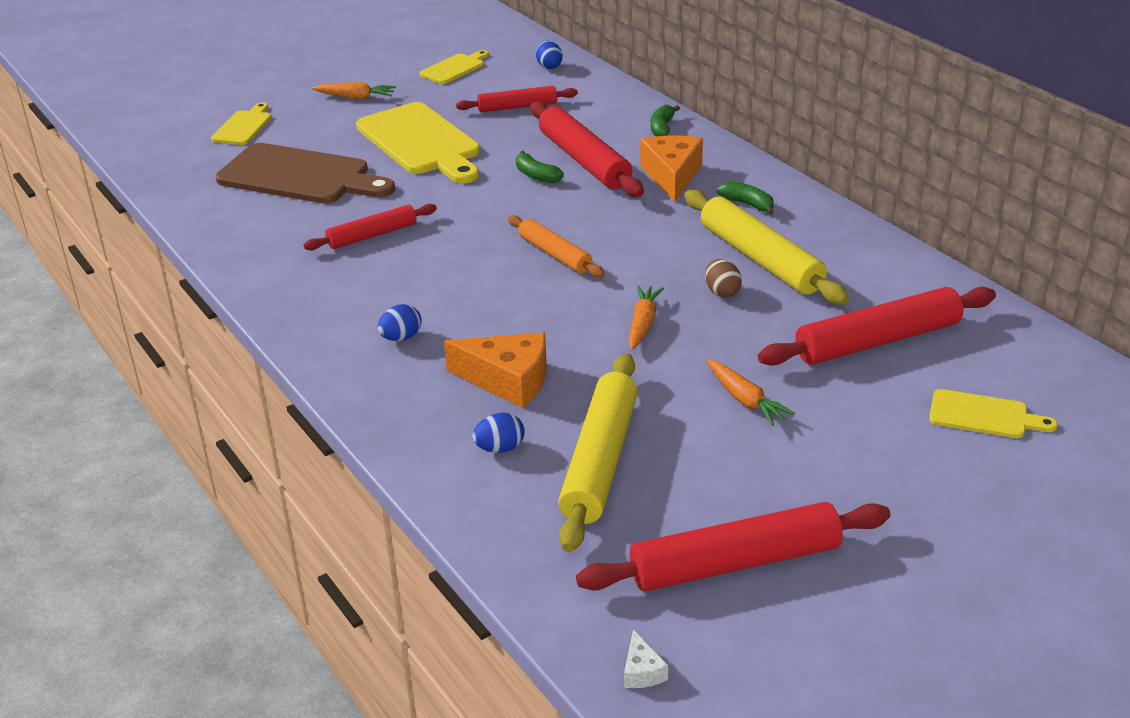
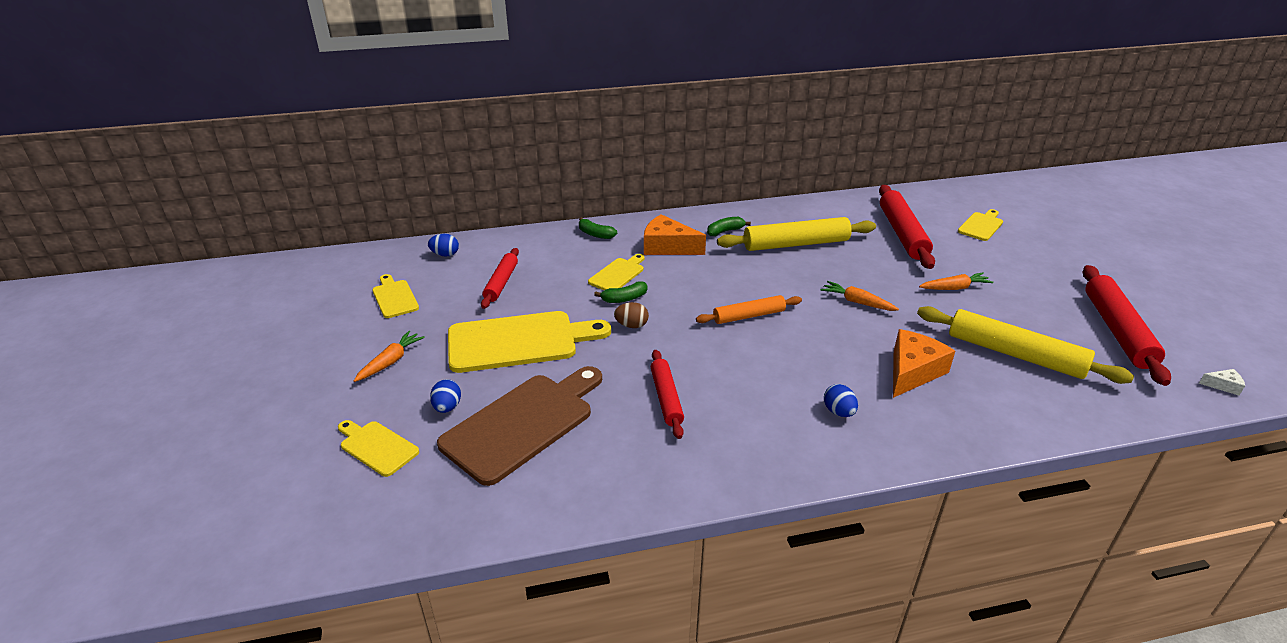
camera: 70 degrees left, 0 degrees up
blue egg [472,412,525,453] -> blue egg moved to [430,379,461,413]
red rolling pin [530,101,644,197] -> yellow cutting board [588,254,644,290]
brown egg [705,259,742,298] -> brown egg moved to [614,302,649,328]

